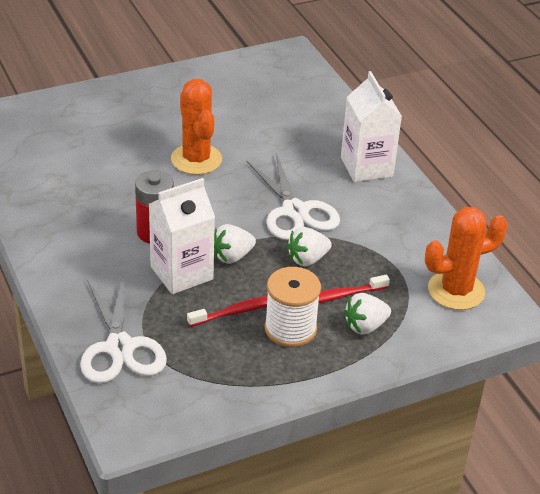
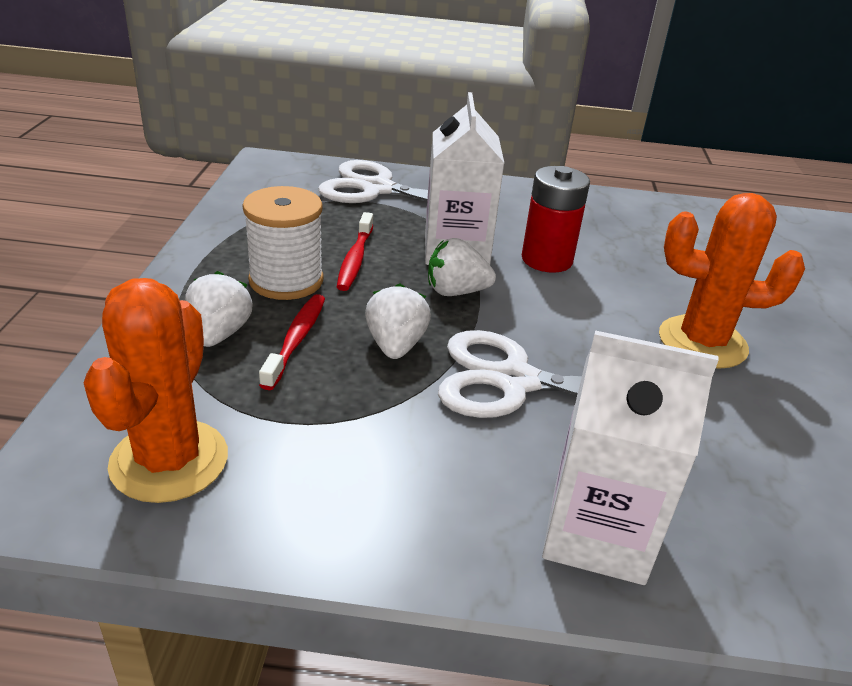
camera: 120 degrees right, 5 degrees down
white strawberry [214,224,256,264] -> white strawberry turned 90 degrees counterclockwise [428,238,496,296]

